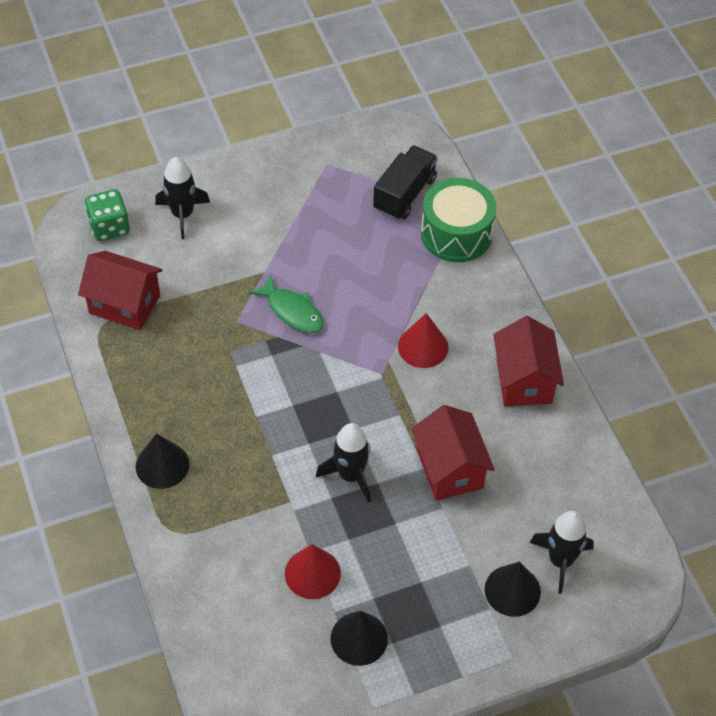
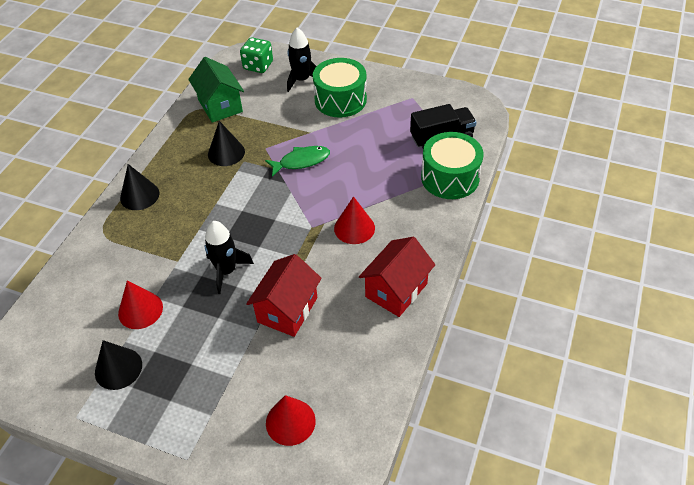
camera: 45 degrees right, 5 degrees down
red house [78,251,163,330] -> green house [188,57,244,123]
green fish [249,275,324,333] -> green fish turned 105 degrees counterclockwise [265,146,330,177]
black cone [485,562,541,617] -> black cone moved to [208,121,245,166]
black rocket [530,511,594,594] -> red cone [266,395,316,446]
none -> green drum [313,58,367,118]

